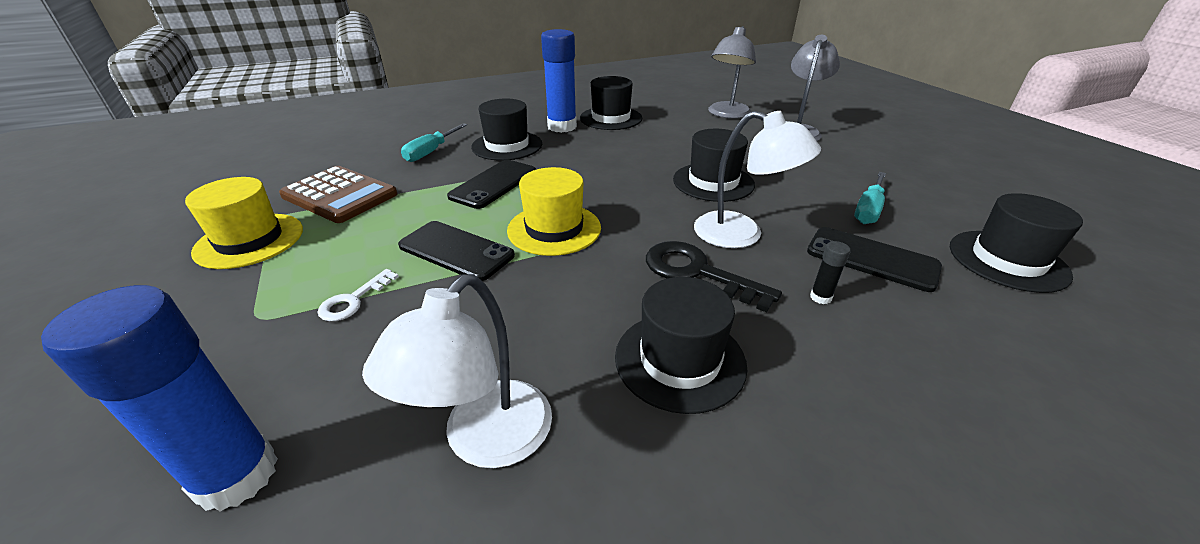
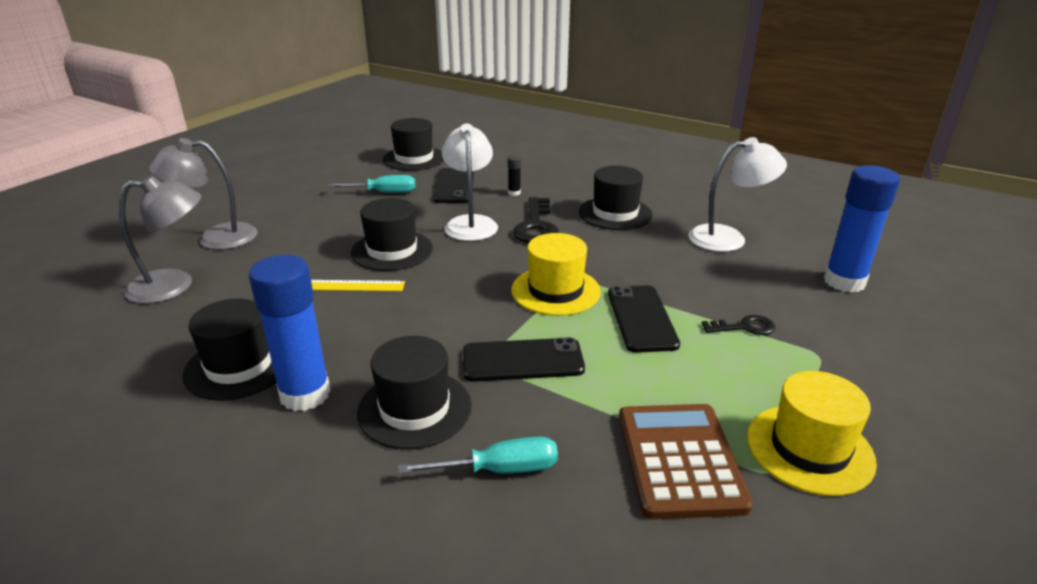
camera: 125 degrees left, 5 degrees down
white key [318,269,399,321] -> black key [702,315,775,335]
none -> yellow ruler [311,280,405,291]

